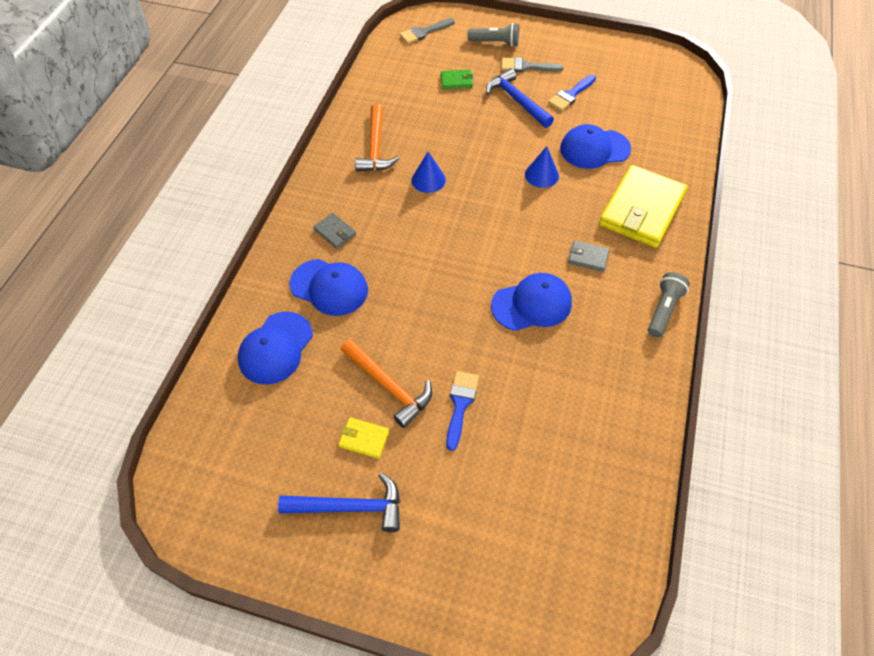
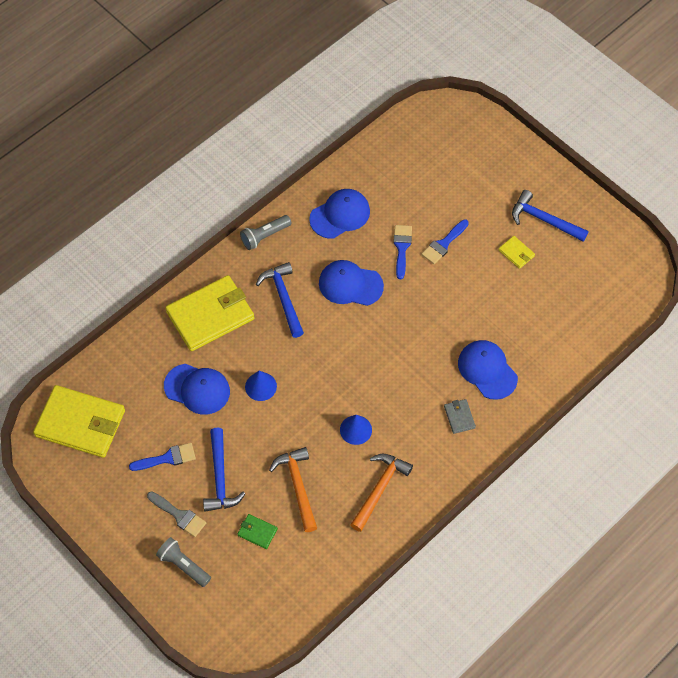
camera: 150 degrees left, 5 degrees up
blue cap [238,312,313,385] -> blue cap moved to [309,189,370,239]
orange hammer [341,339,432,428] -> orange hammer moved to [269,447,317,532]
grey brush [400,18,455,44] -> none
grey wallet [568,240,610,272] -> blue hammer [256,262,304,338]
none -> yellow wallet [33,385,125,458]
none -> blue brush [393,225,412,279]

